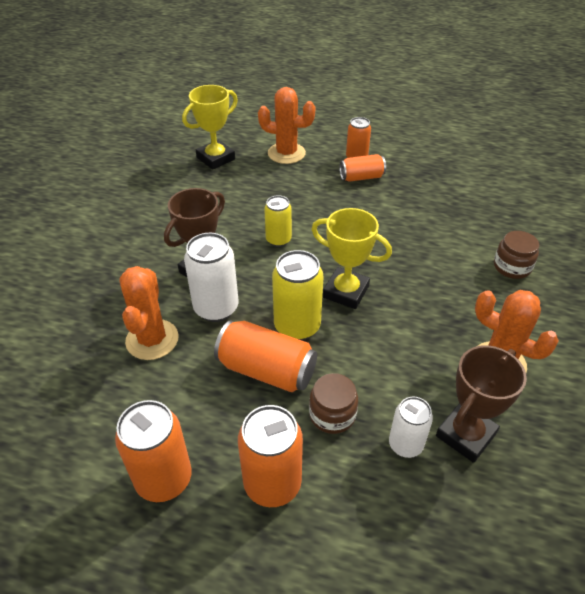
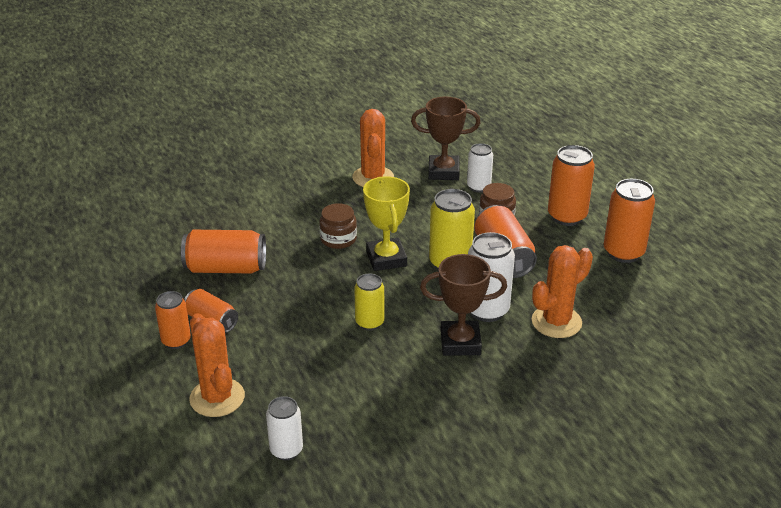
camera: 130 degrees left, 10 degrees down
yellow trophy [182,85,238,170] -> white can [266,396,303,460]
brown jar [494,231,539,279] -> brown jar moved to [319,203,357,249]
none -> orange can [181,230,266,274]

